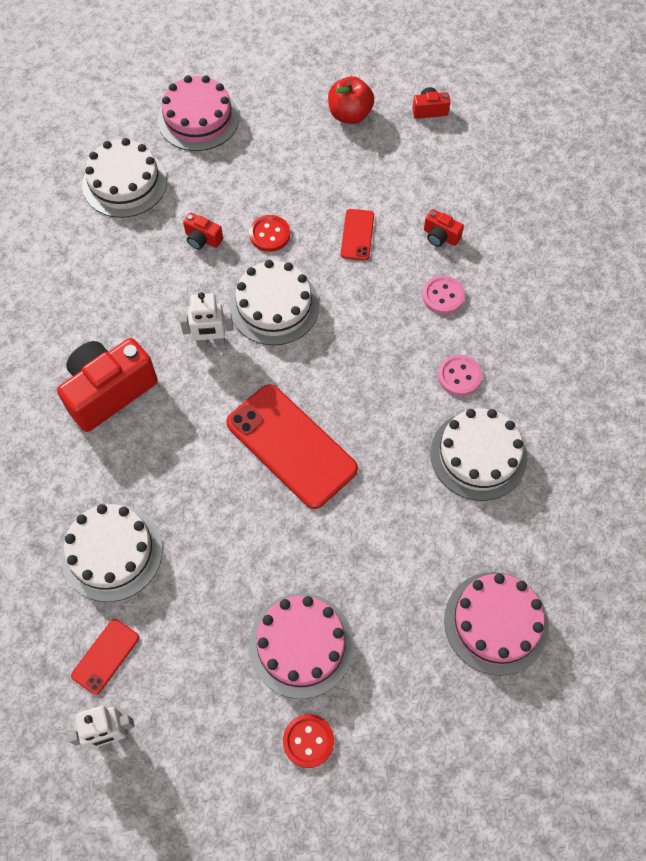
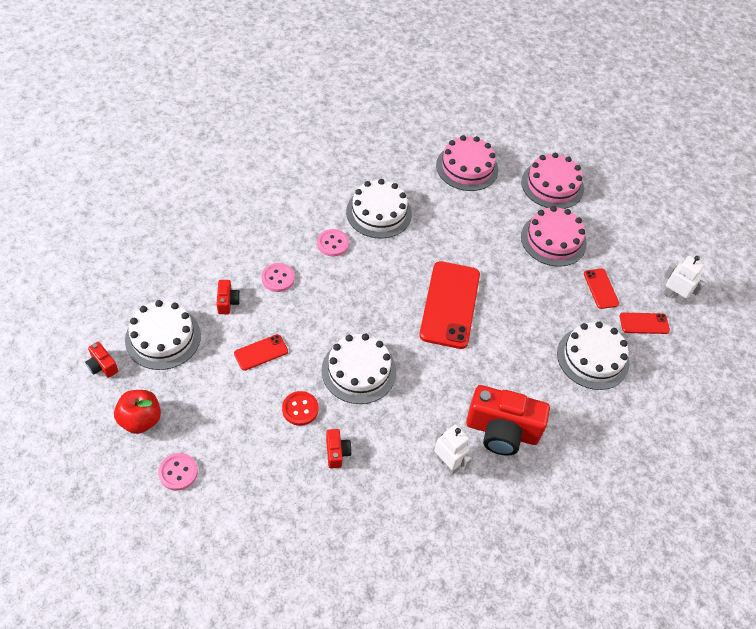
camera: 130 degrees left, 10 degrees down
white cake [82,138,167,218] -> white cake moved to [125,300,201,370]
pink cake [157,75,239,151] -> pink cake moved to [521,153,584,209]
white robot [180,292,234,347] -> white robot moved to [434,424,472,475]
red button [283,714,334,768] -> none
none -> pink button [158,453,198,491]
none -> red phone [584,269,619,309]

